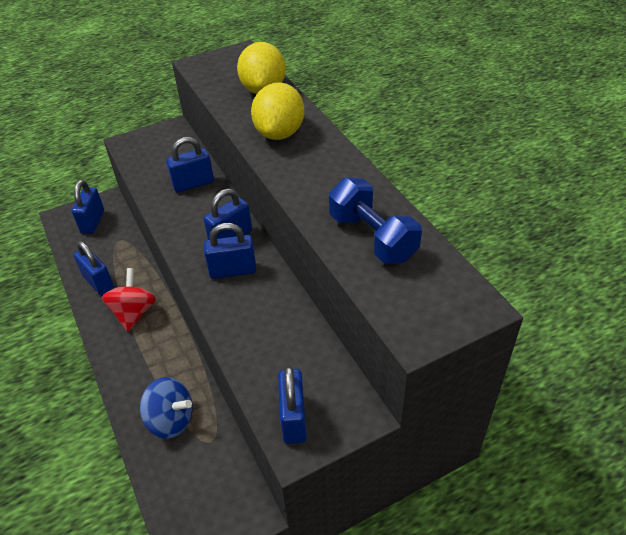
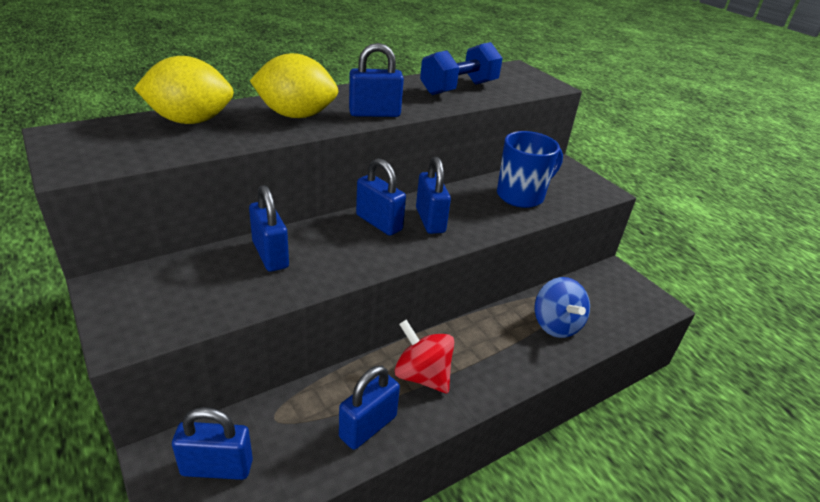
camera: 100 degrees left, 10 degrees down
red spinning top [102,268,156,332] -> red spinning top turned 45 degrees clockwise [395,320,454,393]
blue spinning top [140,377,193,439] -> blue spinning top turned 150 degrees clockwise [535,277,590,338]
blue padlock [278,366,307,444] -> blue padlock moved to [349,43,404,117]
none -> blue mug [497,131,563,208]

